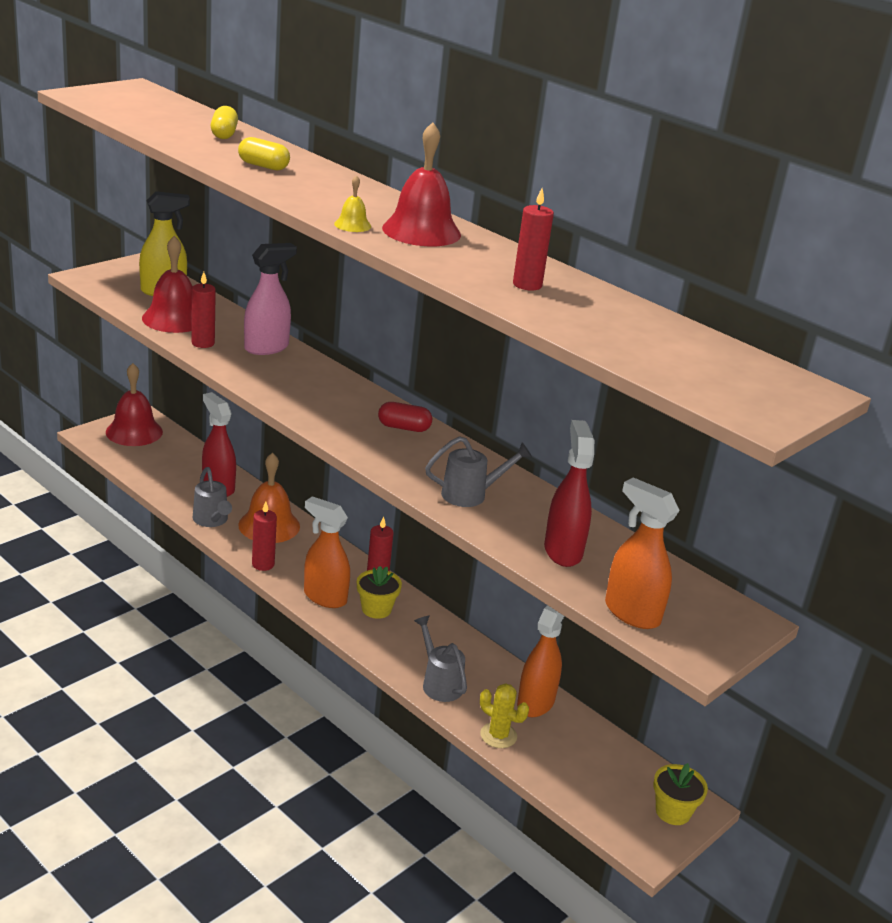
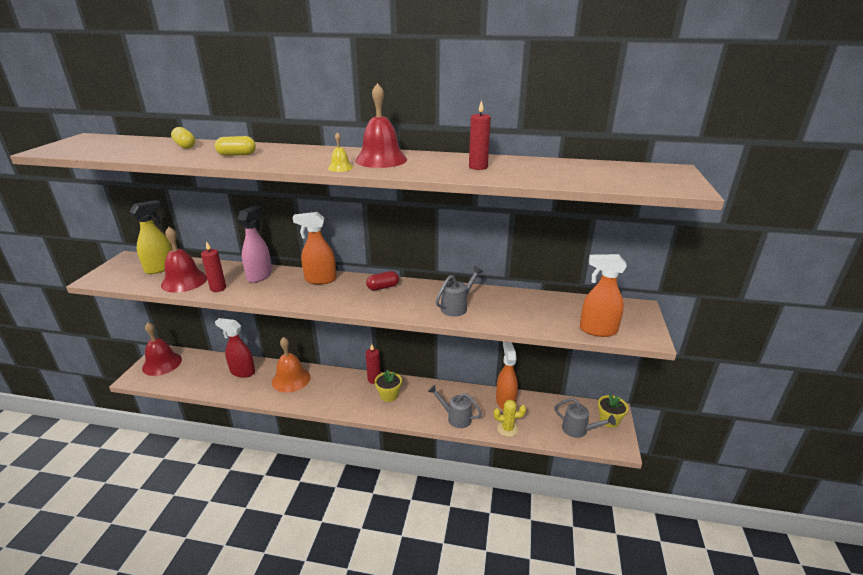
camera: 30 degrees left, 0 degrees up
grey watering can [193,467,232,527] -> grey watering can moved to [554,398,616,438]
red candle [252,501,277,571] -> none
orange spray bottle [304,496,350,608] -> orange spray bottle moved to [293,212,336,285]
red spray bottle [544,420,594,567] -> none

